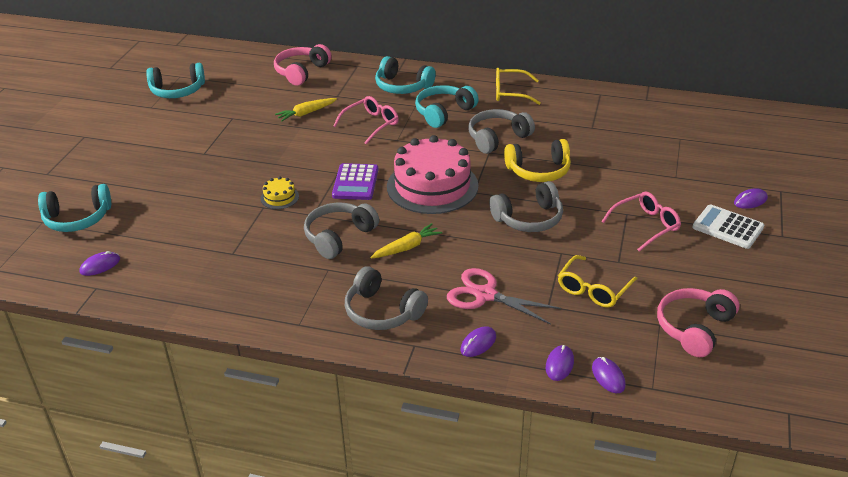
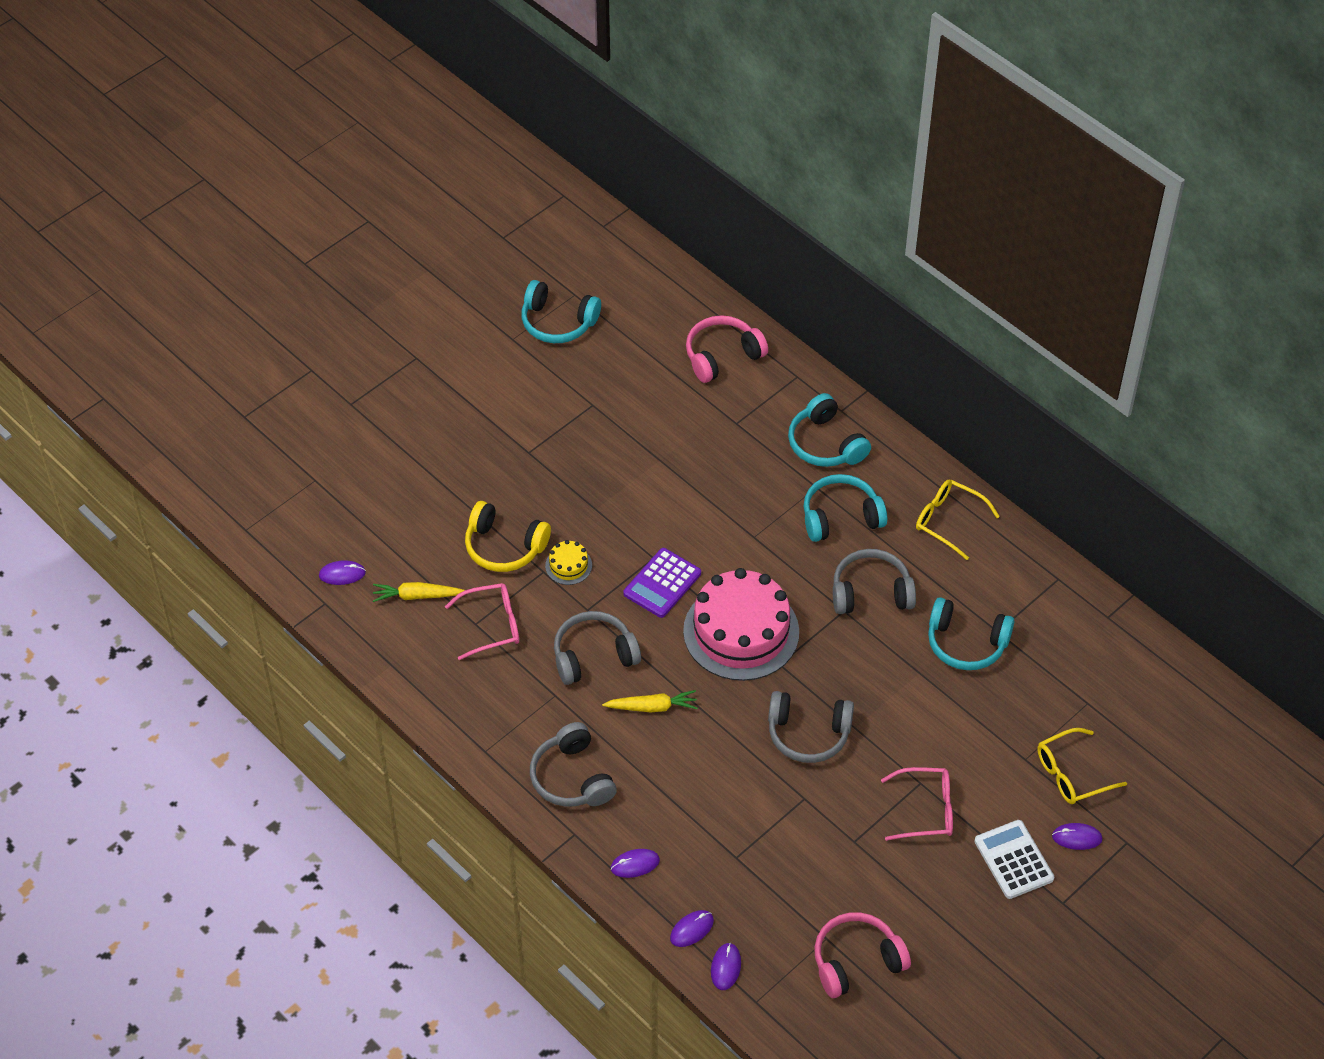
camera: 30 degrees right, 15 degrees up
turquoise headphones [38,184,111,232] -> turquoise headphones moved to [928,597,1014,670]
yellow carrot [275,98,337,121] -> yellow carrot moved to [373,582,465,602]
pink glasses [333,96,399,145] -> pink glasses moved to [445,583,519,660]
pink scissors [447,268,561,325] -> none
yellow headphones [504,139,571,182] -> yellow headphones moved to [465,501,551,572]
yellow glasses [558,255,637,308] -> yellow glasses moved to [1037,728,1127,804]

